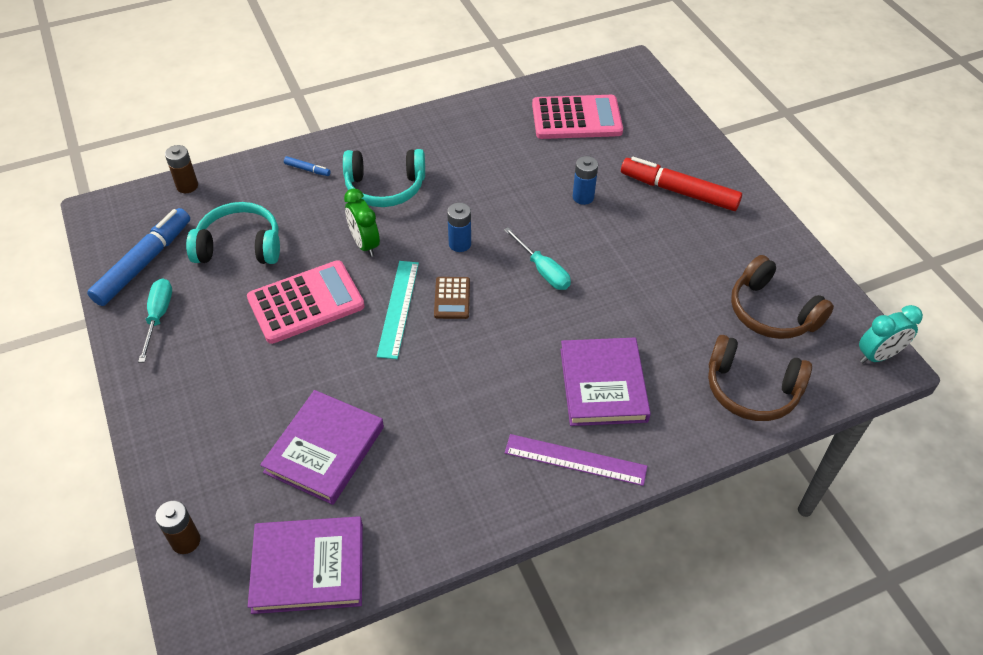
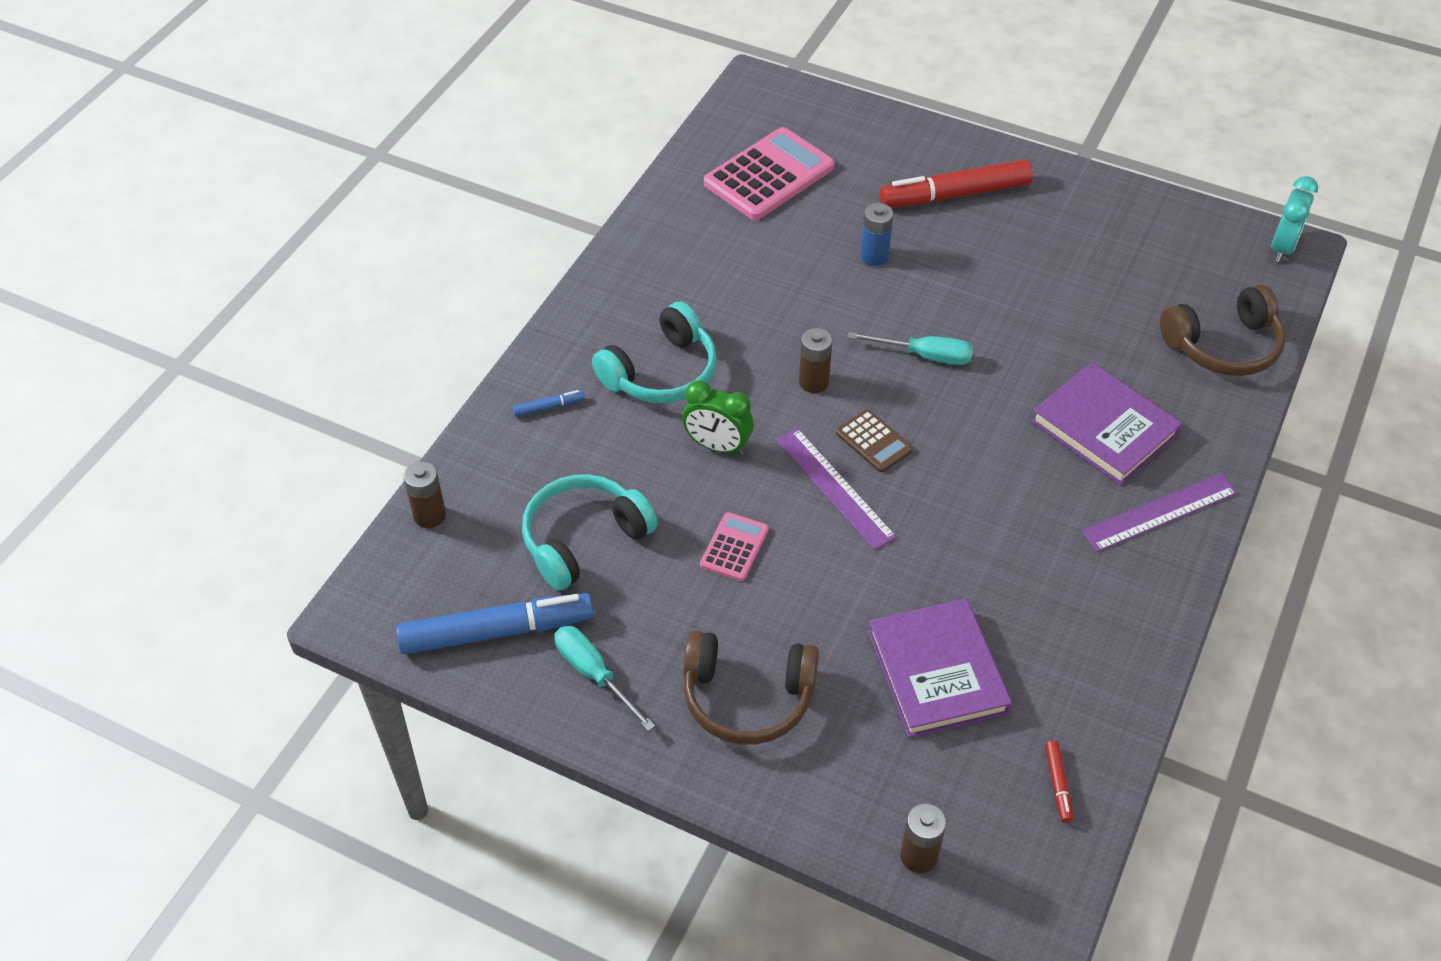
camera: 40 degrees left, 0 degrees up
blue marker [87,208,190,306] -> blue marker turned 90 degrees clockwise [396,593,594,654]
pink calculator [247,260,365,344] -> pink calculator [700,512,769,581], size x0.51
purple book [248,516,363,614] -> red marker [1045,740,1073,823]
turquoise ruler [377,261,419,359] -> purple ruler [776,428,897,550]
blue battery [447,203,471,252] -> brown battery [799,328,832,393]
brown headphones [731,255,834,339] -> brown headphones moved to [683,630,819,745]

